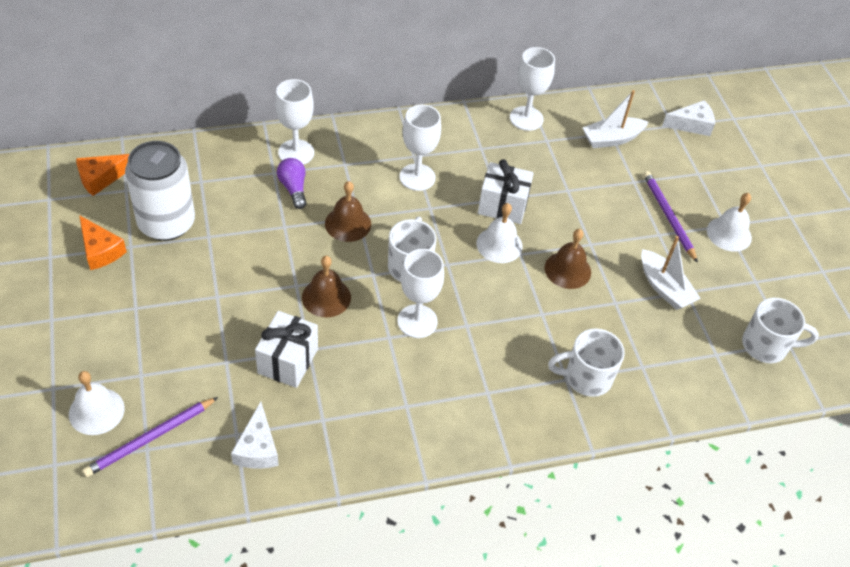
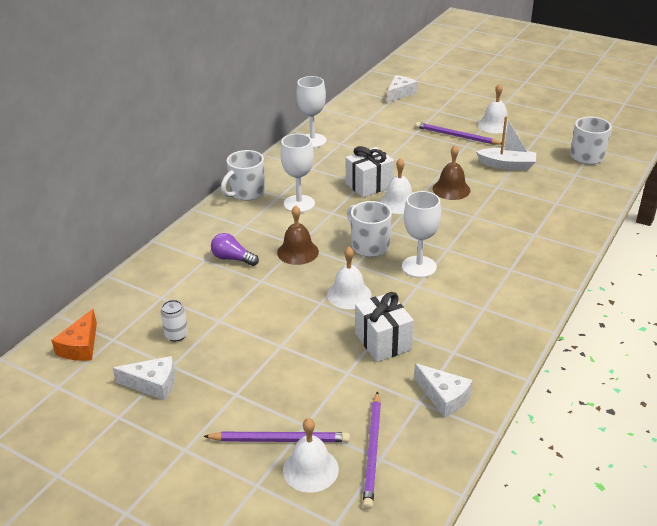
camera: 40 degrees left, 15 degrees down
orange cheese [79,215,127,270] -> white cheese [113,356,175,400]
white can [125,141,195,241] -> white can [161,300,188,341], size x0.41
white goblet [275,79,314,165] -> none
brown bell [302,256,351,317] -> white bell [327,247,371,309]
white mug [548,328,625,397] -> white mug moved to [221,150,265,201]
white boat [583,90,648,148] -> none
none -> purple pencil [203,432,350,442]

